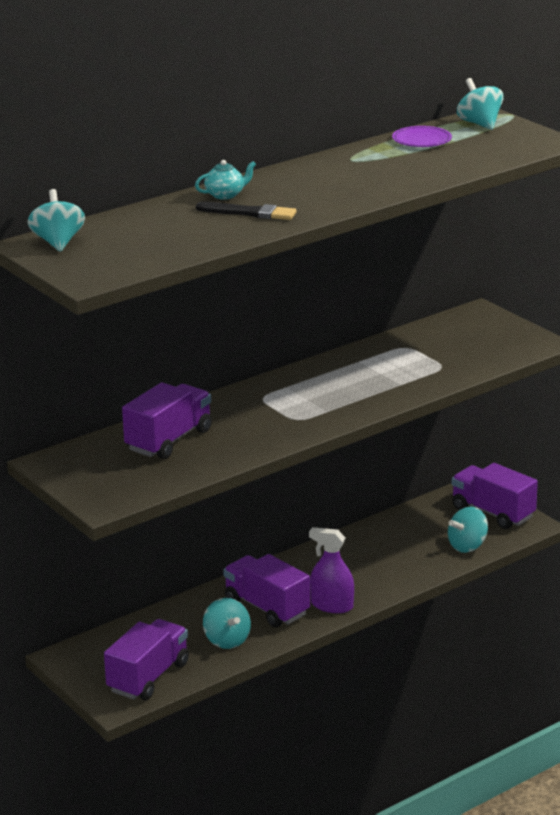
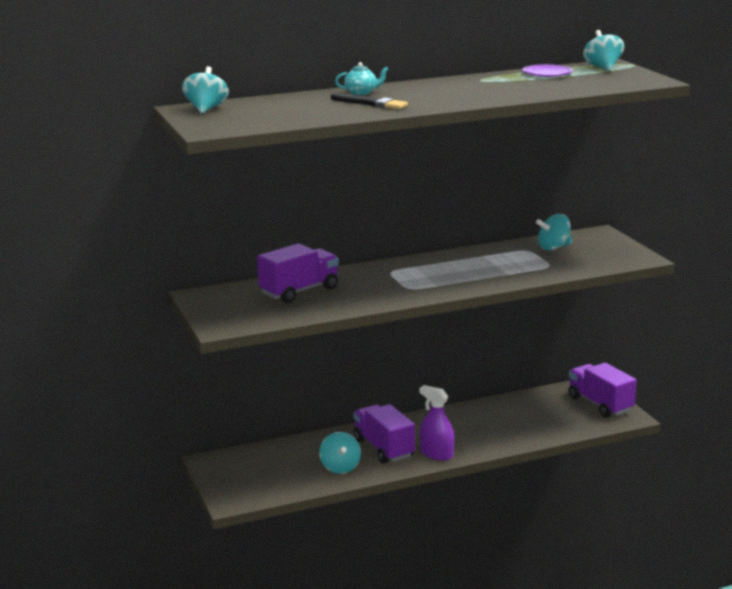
camera: 15 degrees right, 5 degrees down
purple truck [104,619,189,700] -> none
turquoise spinning top [448,506,488,553] -> turquoise spinning top moved to [536,214,572,251]

